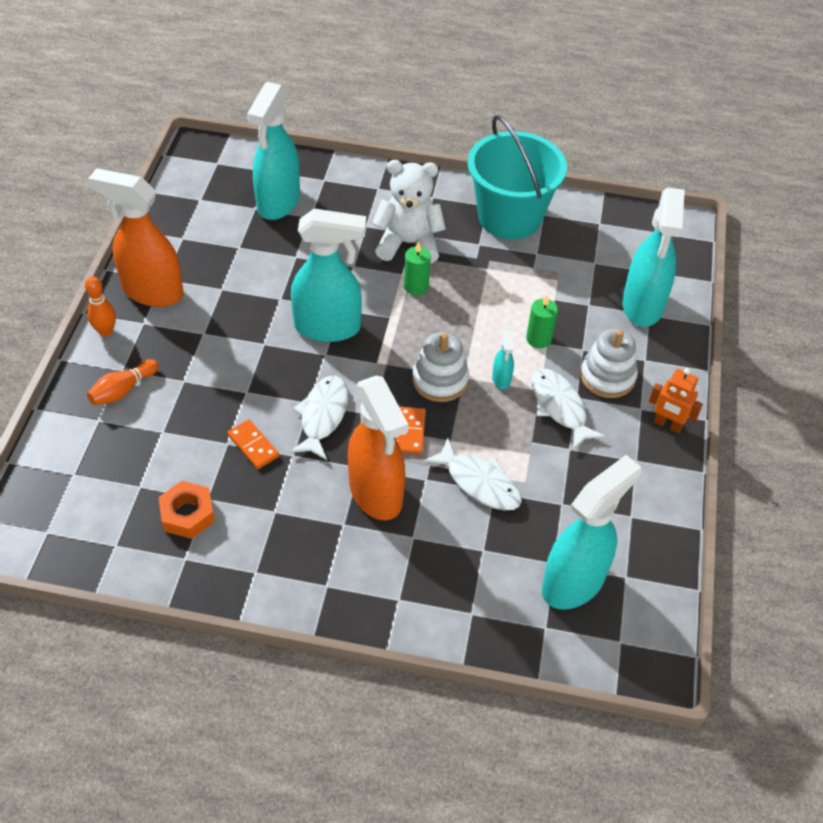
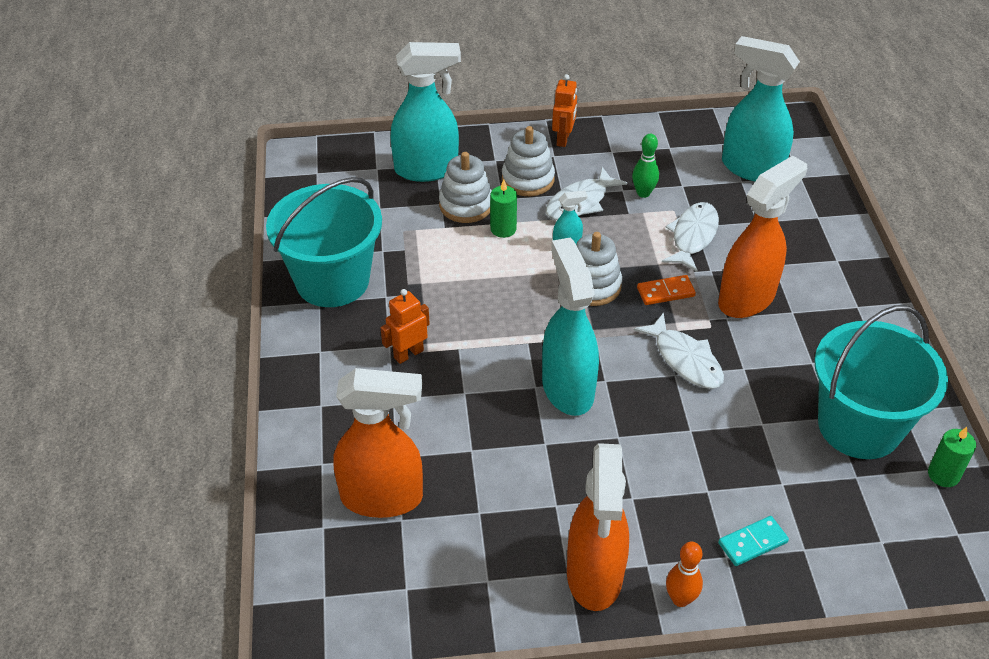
camera: 105 degrees left, 5 degrees down
orange bowling pin [87,359,159,405] -> turquoise domino [718,516,789,566]
orange nut [158,481,215,539] -> turquoise bucket [814,305,948,459]
orange domino [227,419,279,469] -> none
turquoise spray bottle [247,82,300,220] -> orange spray bottle [333,368,423,518]
white fish [290,376,348,460] -> white fish turned 120 degrees counterclockwise [634,313,724,389]
white teddy bear [372,160,446,264] -> orange robot [380,289,430,364]
green candle [404,241,431,295] -> green candle moved to [928,427,976,487]
none -> white stacking toy [439,152,492,223]
none -> green bowling pin [632,134,659,198]

